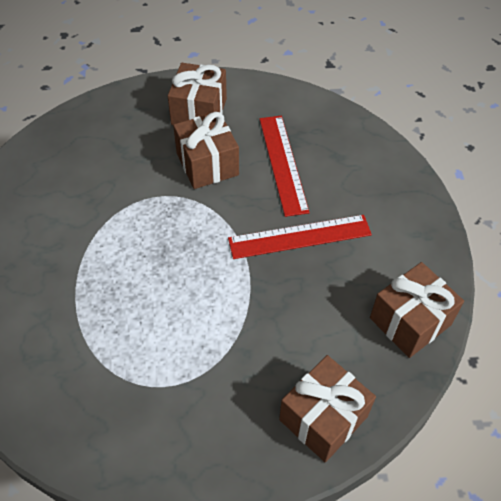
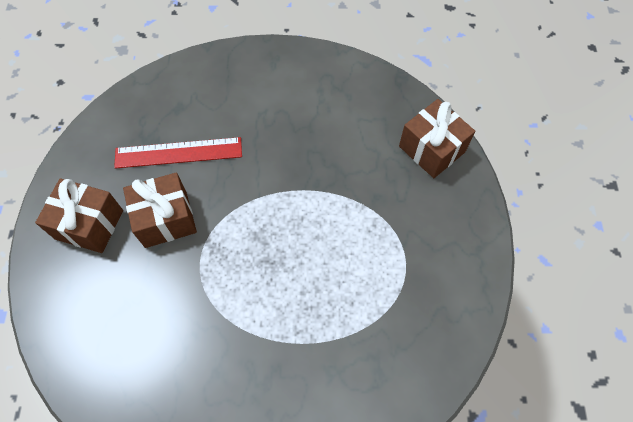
camera: 85 degrees left, 10 degrees up
red ruler [228,215,372,259] -> none
brown gift [370,262,464,358] -> none

